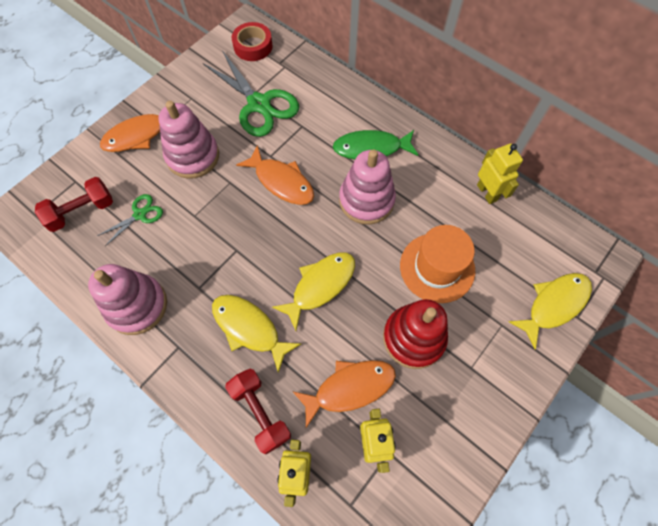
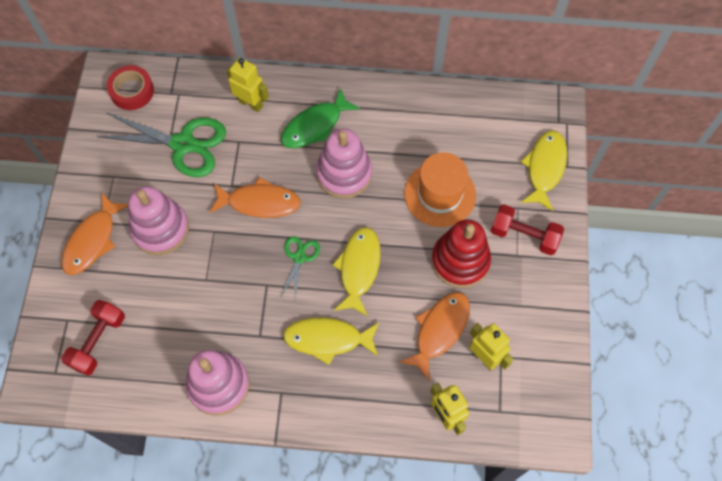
camera: 35 degrees left, 0 degrees up
green scissors [97,194,163,246] -> green scissors moved to [280,236,320,298]
red dumbbell [225,369,291,454] -> red dumbbell moved to [491,204,564,255]
yellow robot [477,143,523,204] -> yellow robot moved to [227,57,269,112]

